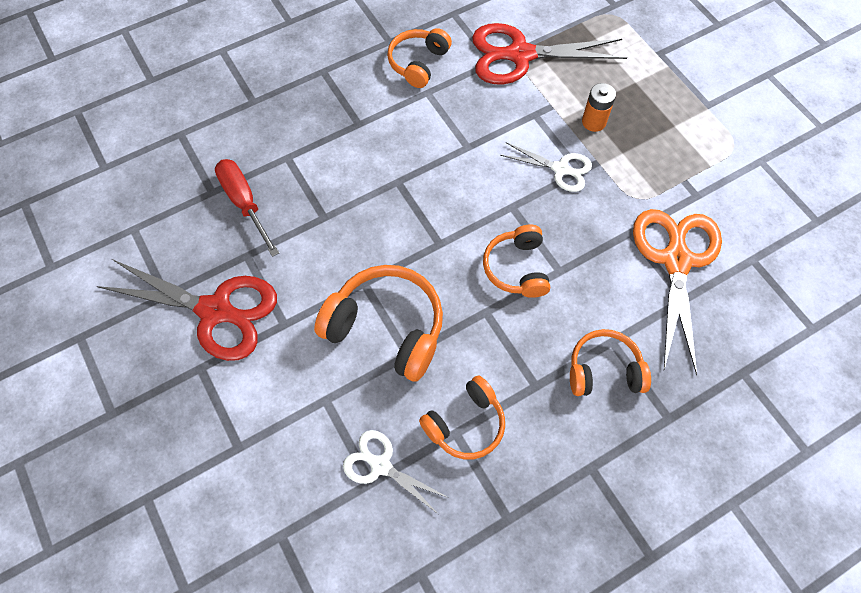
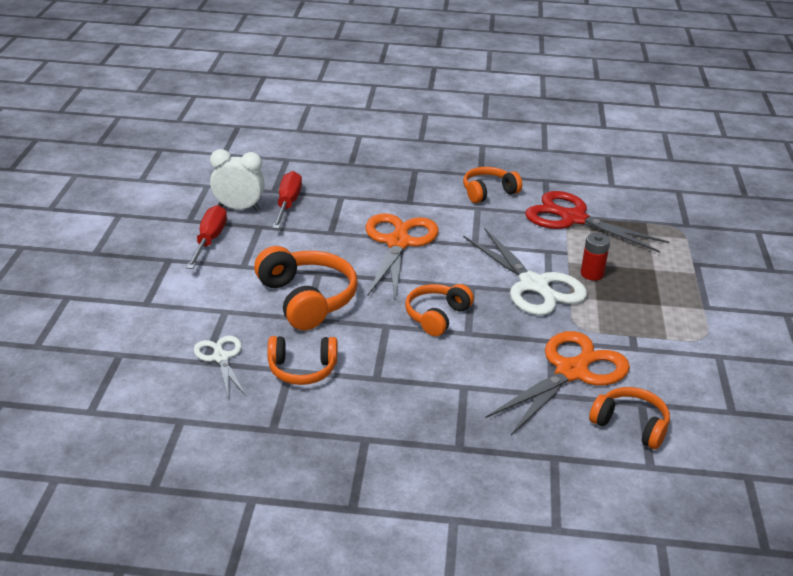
camera: 35 degrees right, 30 degrees down
red scissors [97,259,277,361] -> red screwdriver [186,205,227,269]
white scissors [500,142,592,192] -> white scissors [463,228,587,315], size x1.83
orange headphones [570,329,651,396] -> orange headphones moved to [589,387,670,449]
orange battery [582,83,616,132] -> red battery [581,233,610,281]
none -> white clock [210,149,265,211]
none -> orange scissors [366,213,439,299]

